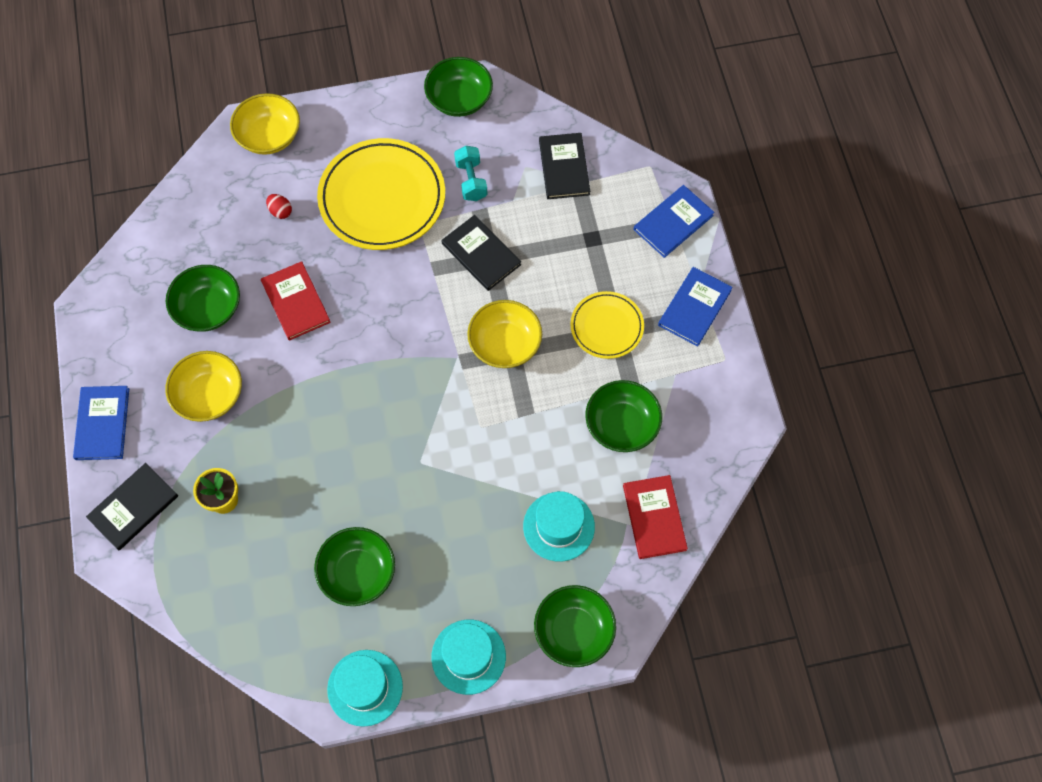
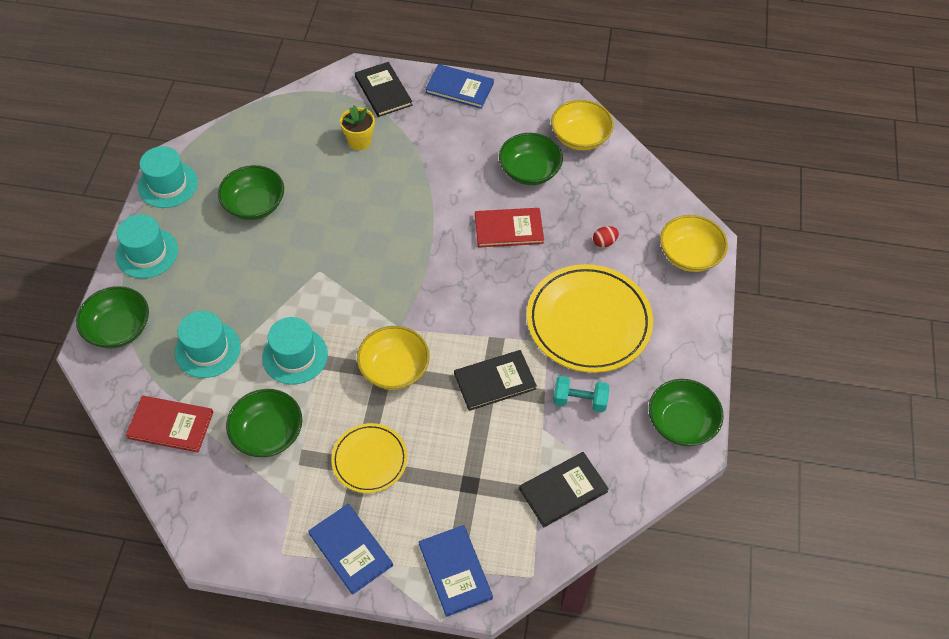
camera: 110 degrees right, 10 degrees down
yellow bowl [165,351,242,422] -> yellow bowl moved to [551,100,614,151]
black book [539,133,590,199] -> black book turned 45 degrees counterclockwise [519,452,609,527]
none -> turquoise hat [262,317,328,385]

